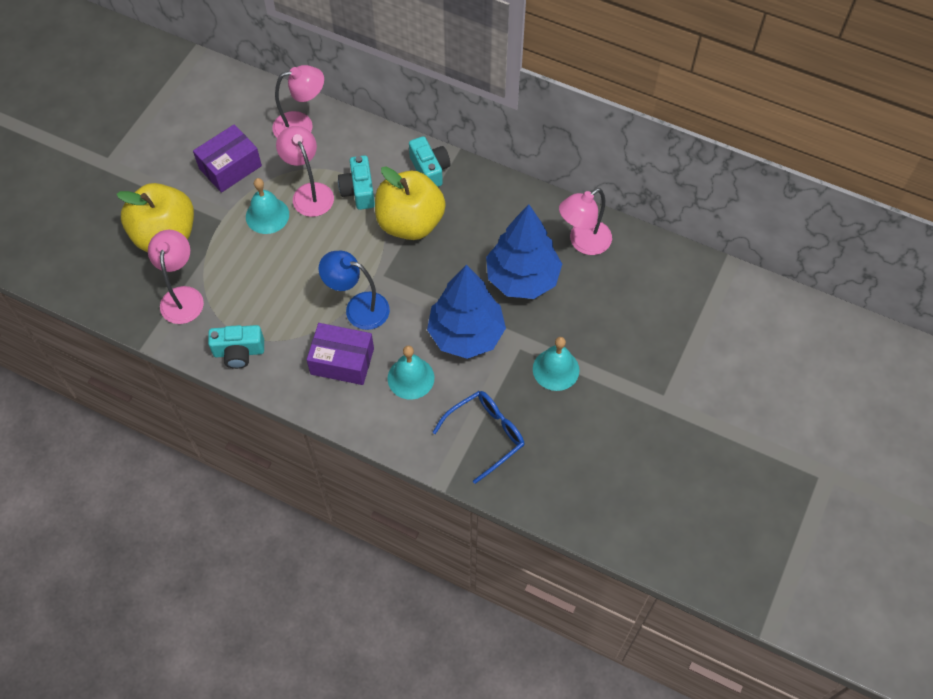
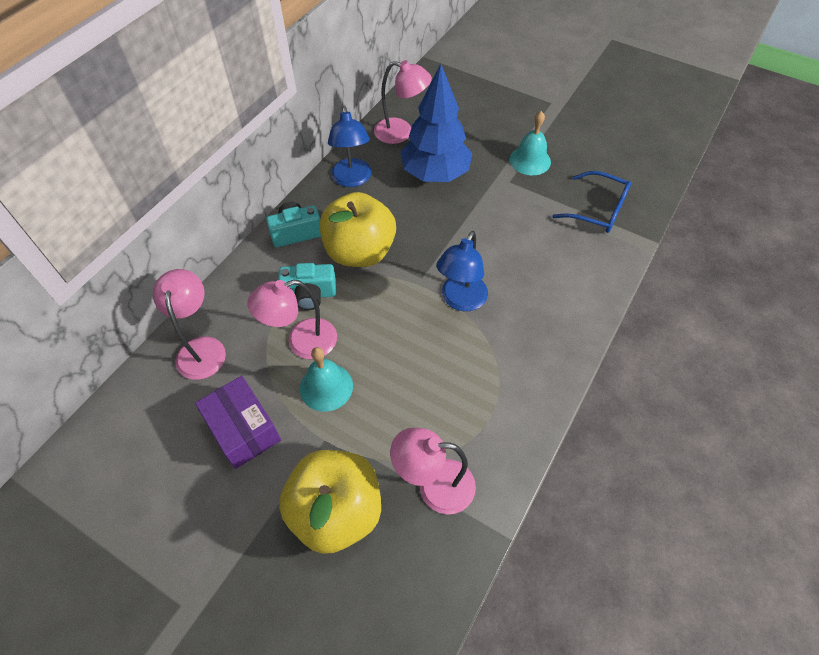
camera: 85 degrees left, 5 degrees down
turquoise camera [208,325,264,369] -> none
purple box [307,323,374,385] -> none
turquoise bell [387,346,434,400] -> none
blue tree [427,265,506,359] -> none
blue glasses [432,391,524,484] -> blue glasses turned 150 degrees clockwise [552,171,631,233]
pink lamp [559,188,612,255] -> pink lamp turned 45 degrees counterclockwise [374,60,432,144]
none -> blue lamp [328,106,371,187]

